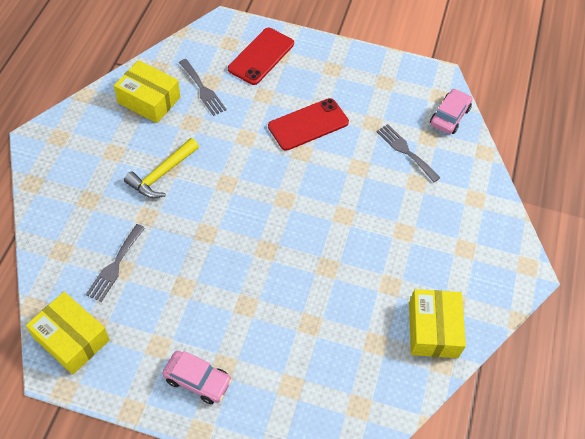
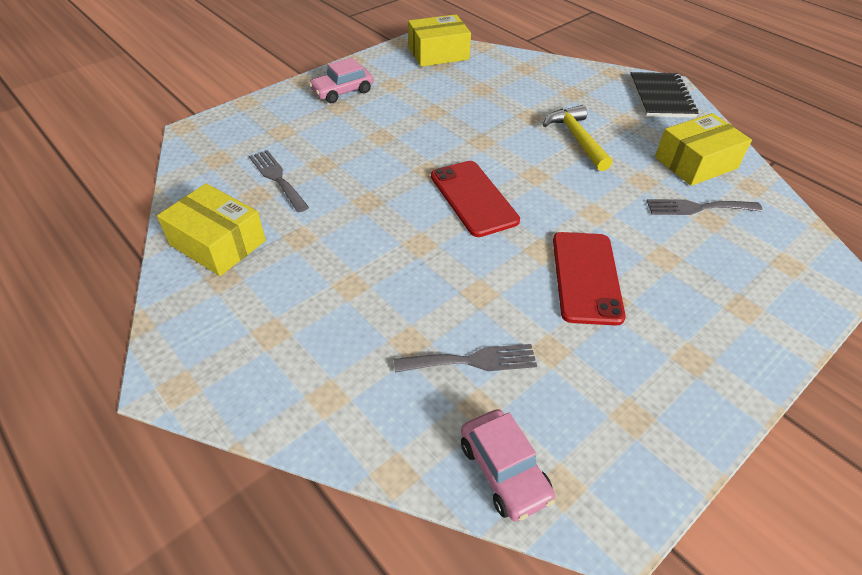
camera: 125 degrees right, 10 degrees down
grey fork [86,224,145,302] -> grey fork moved to [249,150,309,213]
red phone [228,28,294,85] -> red phone moved to [431,161,520,237]
none -> black notebook [630,72,698,118]

